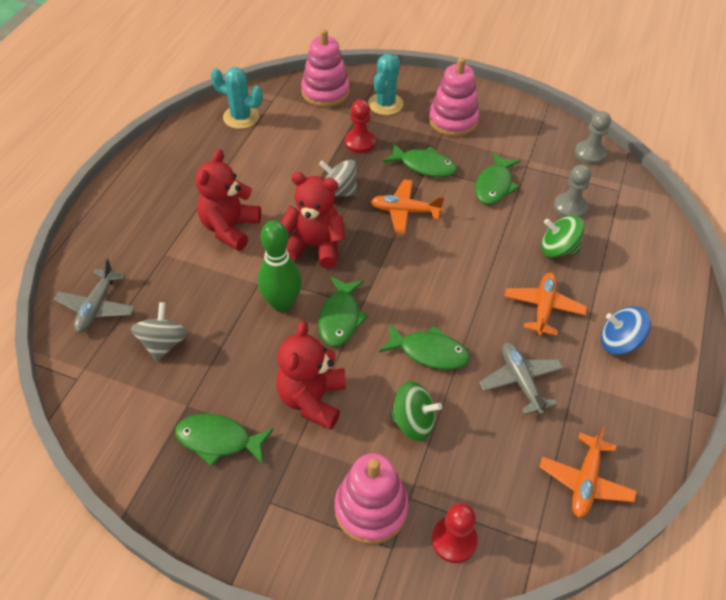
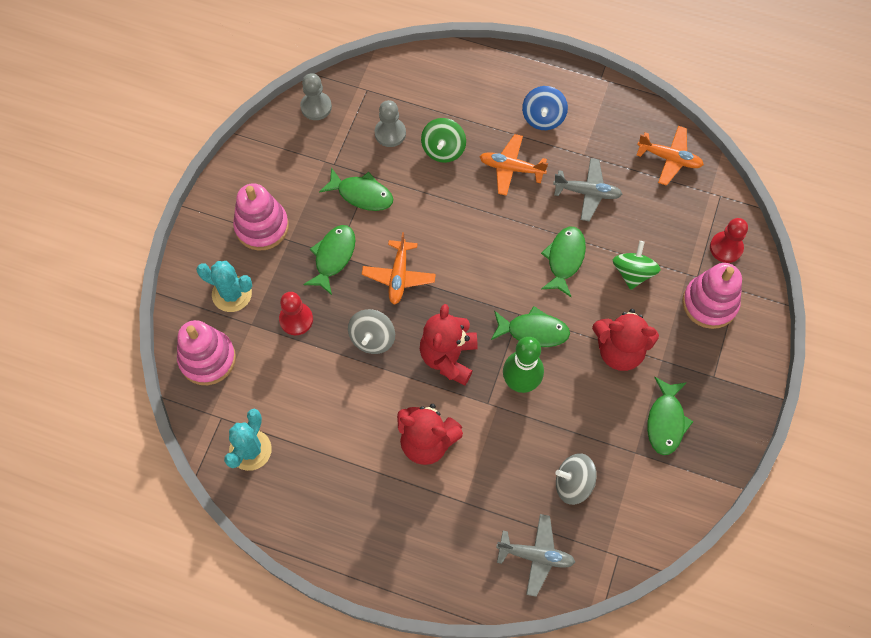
camera: 90 degrees left, 15 degrees up
grey plane [479,342,564,415] -> grey plane turned 150 degrees counterclockwise [553,158,622,221]

